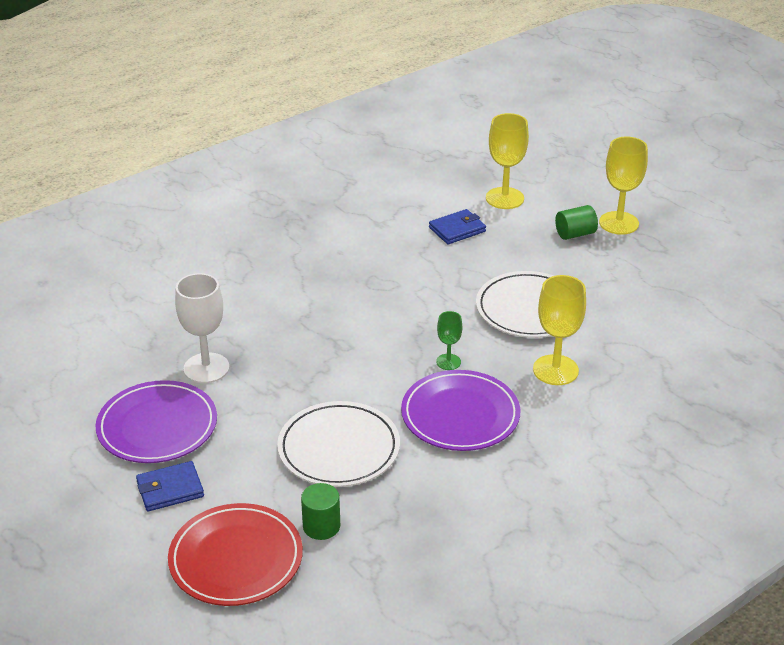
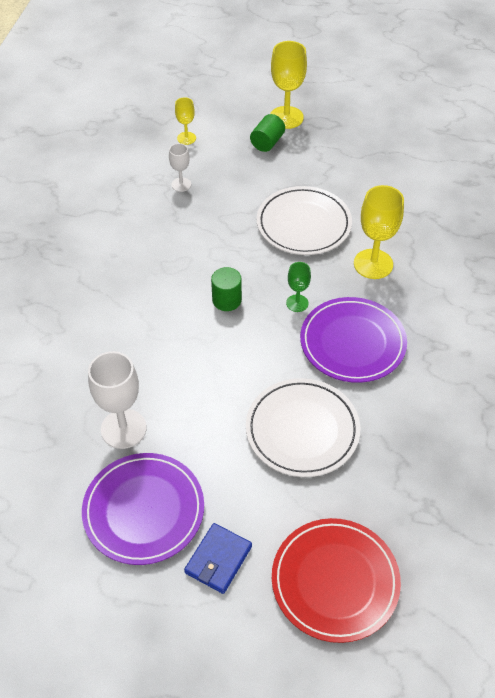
camera: 40 degrees left, 15 degrees up
green cylinder [301,483,340,540] -> green cylinder moved to [211,267,242,311]
blue wallet [429,209,486,244] -> white goblet [169,143,191,192]
yellow goblet [486,113,529,209] -> yellow goblet [175,97,196,145], size x0.55

